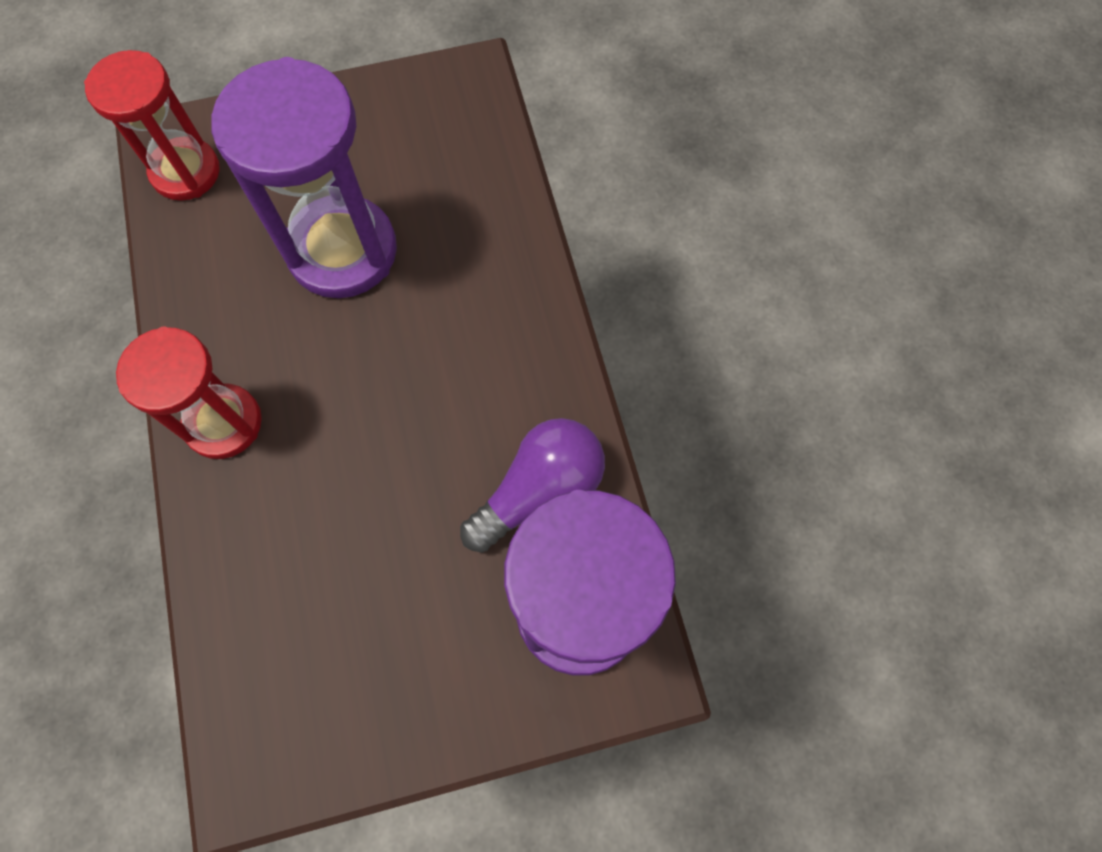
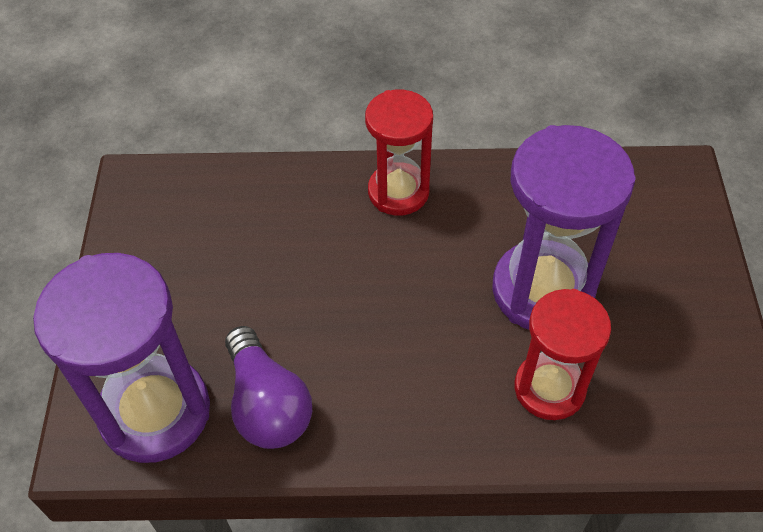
camera: 105 degrees right, 15 degrees down
red hourglass [84,50,220,201] -> red hourglass moved to [515,289,611,420]

